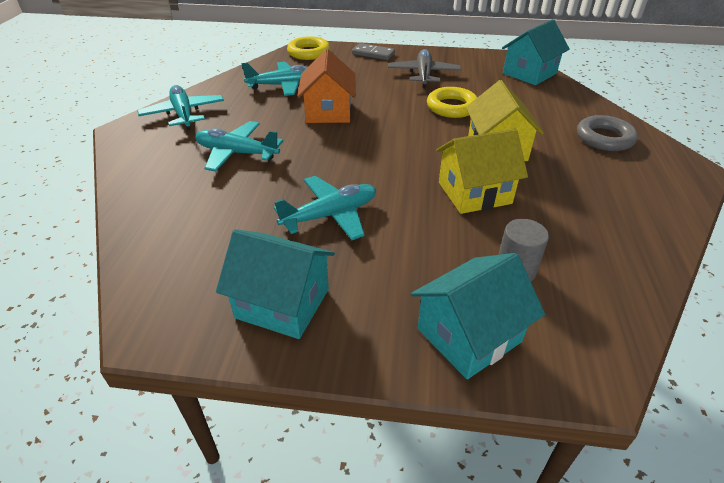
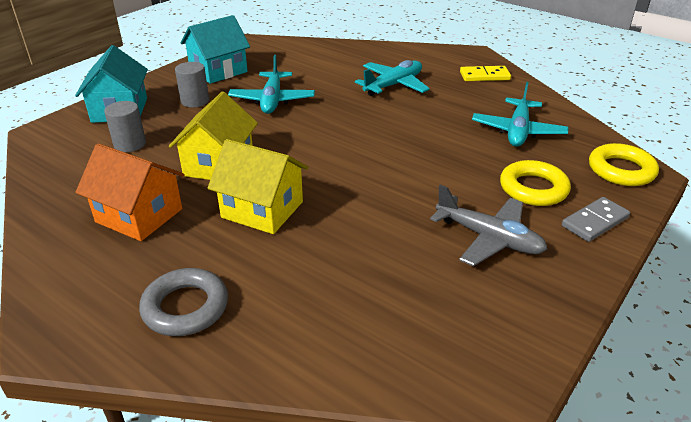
camera: 120 degrees right, 5 degrees down
turquoise plane [137,85,224,130] -> yellow domino [460,66,511,81]
orange house [297,49,356,123] -> orange house moved to [75,143,184,241]
yellow ring [427,87,478,118] -> yellow ring moved to [500,160,571,206]
turquoise house [502,20,570,85] -> none
none -> grey cylinder [175,62,209,108]

